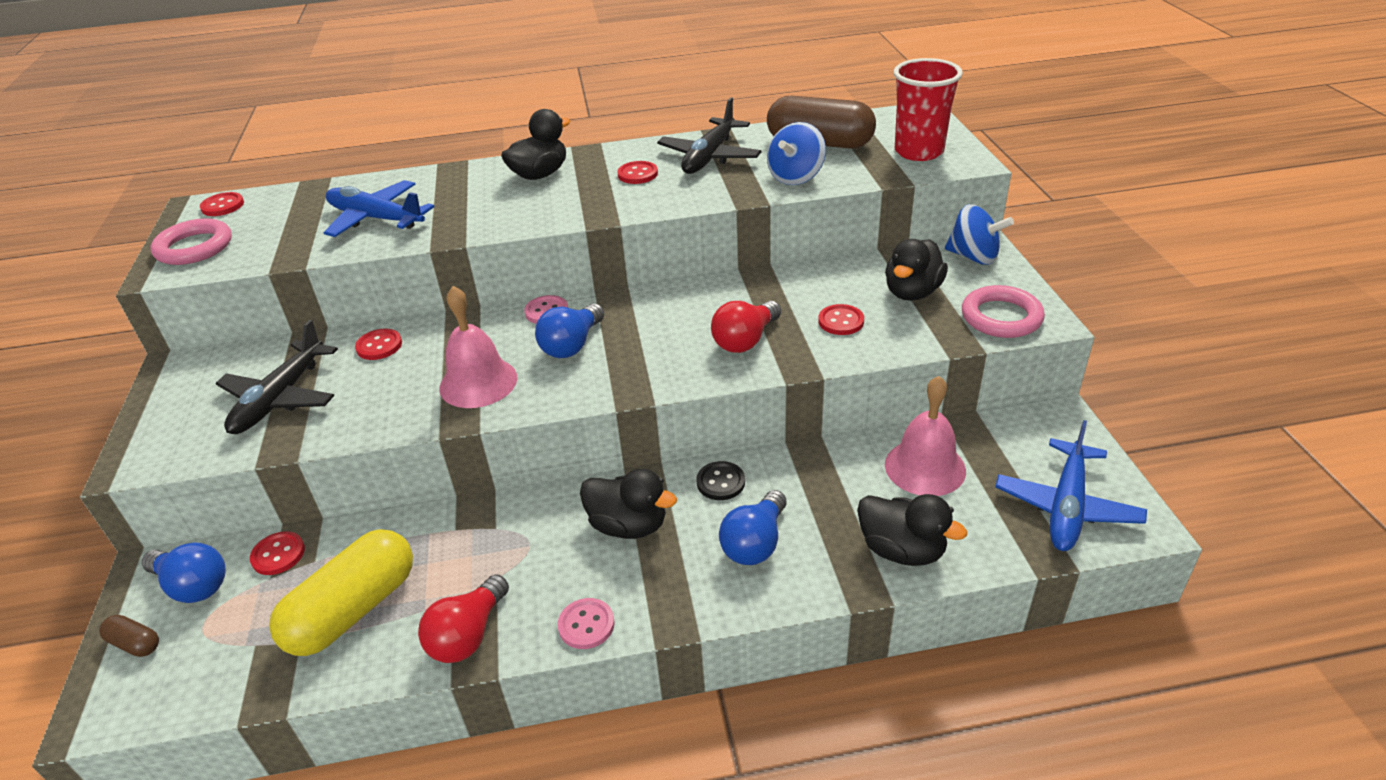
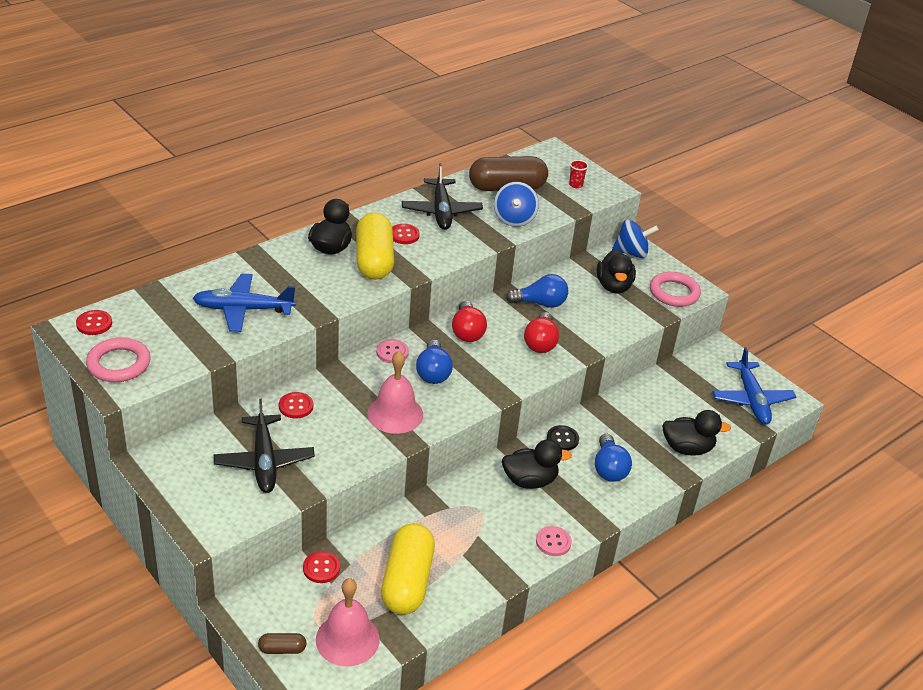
camera: 35 degrees left, 0 degrees up
blue light bulb [142,543,226,603] -> blue light bulb moved to [506,274,568,308]
red light bulb [418,574,509,663] -> red light bulb moved to [452,301,487,342]
red button [818,304,864,335] -> none
pink bell [885,376,966,496] -> pink bell moved to [316,578,380,666]
red cup [893,58,963,161] -> red cup [569,160,588,188], size x0.41
none -> yellow capsule [356,212,394,280]

